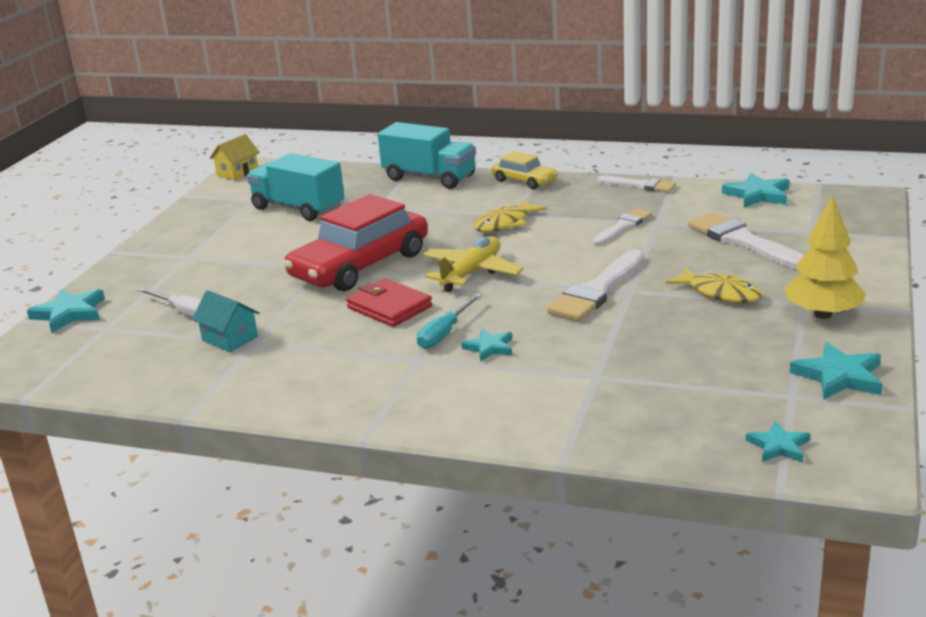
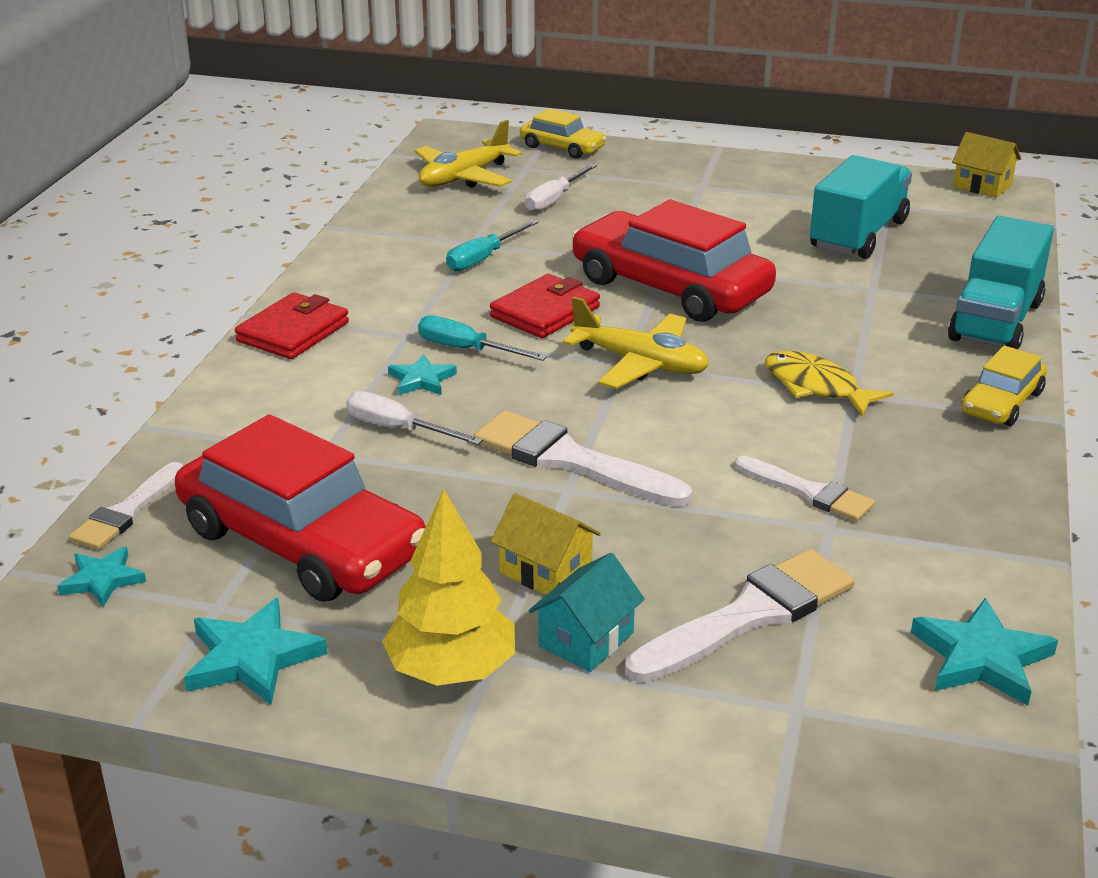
camera: 85 degrees right, 5 degrees up
turquoise star [27,289,105,333] -> yellow car [520,108,606,159]
turquoise house [192,290,260,352] -> turquoise house moved to [529,553,645,672]
white brush [597,176,676,192] -> white brush moved to [69,462,183,550]
yellow fish [665,268,762,303] -> yellow house [491,493,601,595]
none -> red car [175,414,426,602]
none -> red wallet [235,292,349,359]
none -> white screwdriver [346,391,483,445]
none -> yellow plane [415,120,522,188]
none -> turquoise screwdriver [446,220,538,271]

